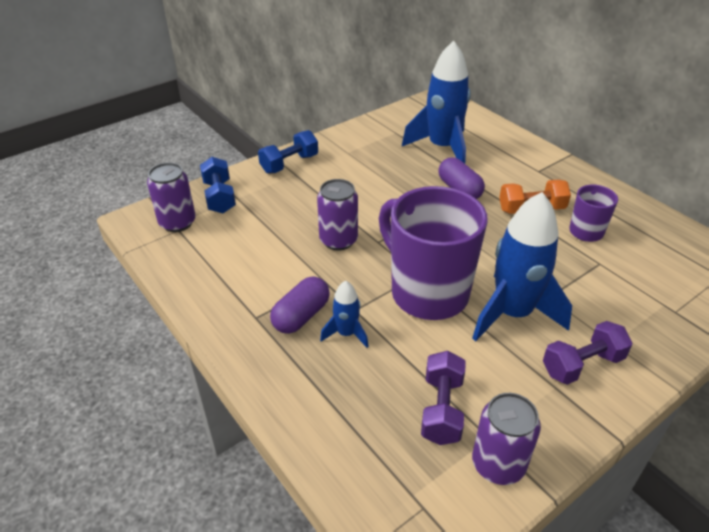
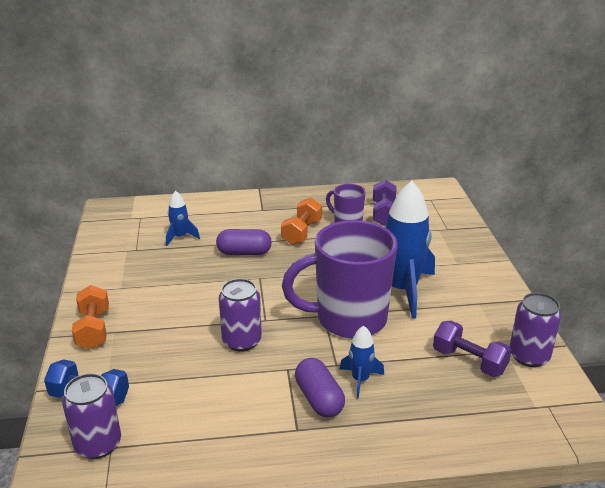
camera: 60 degrees left, 10 degrees down
blue dumbbell [258,130,318,174] -> orange dumbbell [72,285,109,349]
blue rocket [402,41,471,163] -> blue rocket [166,191,200,246], size x0.48
purple dumbbell [543,321,633,385] -> purple dumbbell moved to [373,180,397,226]

